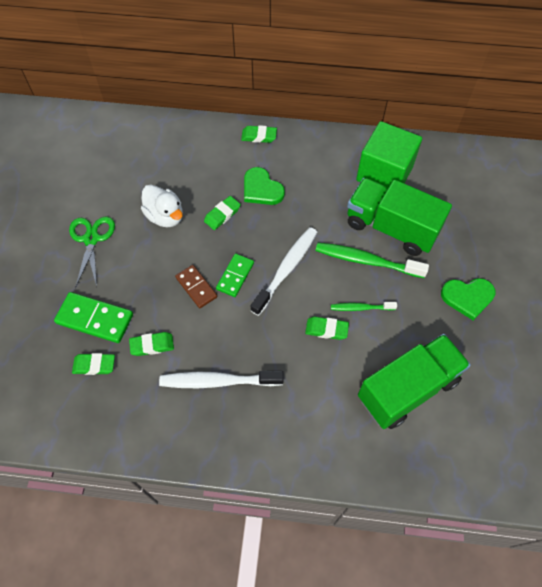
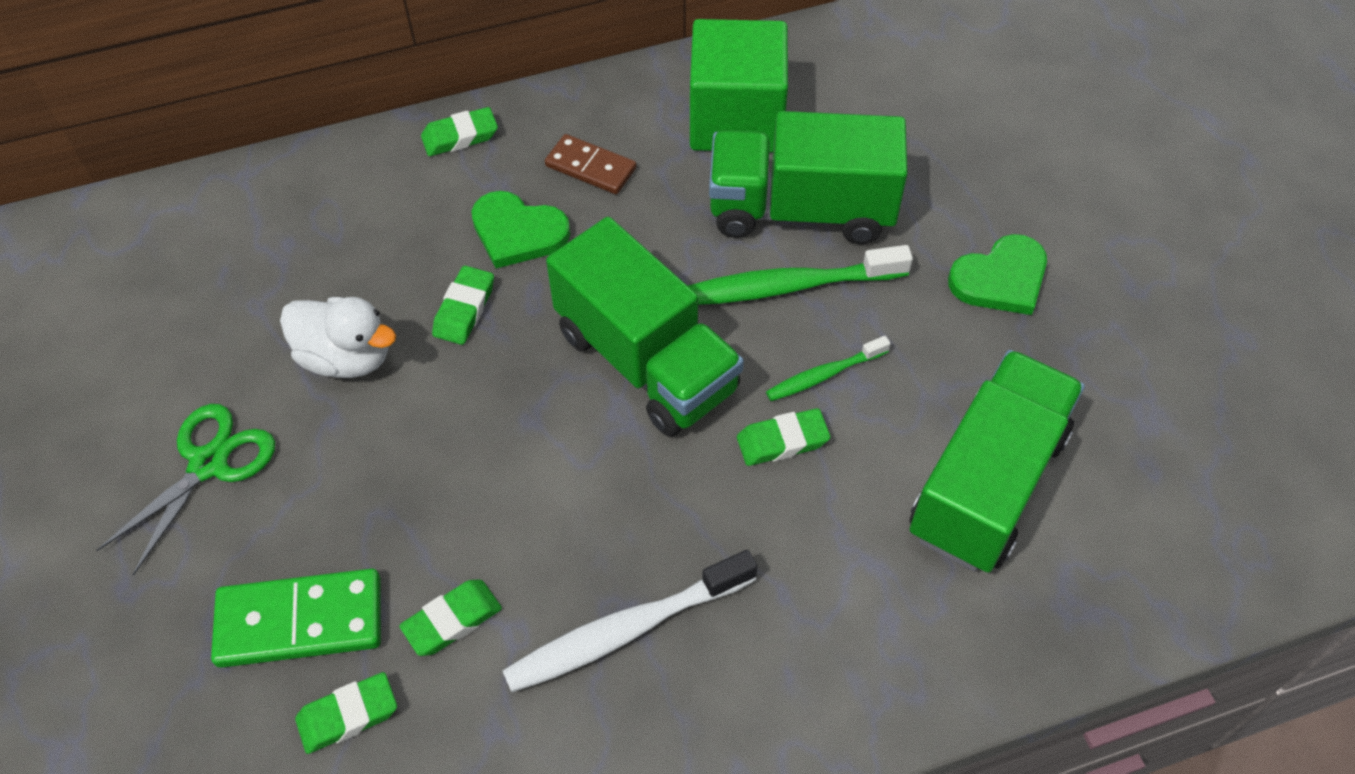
camera: 25 degrees left, 5 degrees down
green scissors [69,217,115,288] -> green scissors turned 60 degrees clockwise [96,404,275,576]
brown domino [175,265,217,308] -> brown domino moved to [545,134,636,194]
green domino [216,253,254,297] -> none
white toothbrush [250,227,317,316] -> green truck [546,217,744,437]

